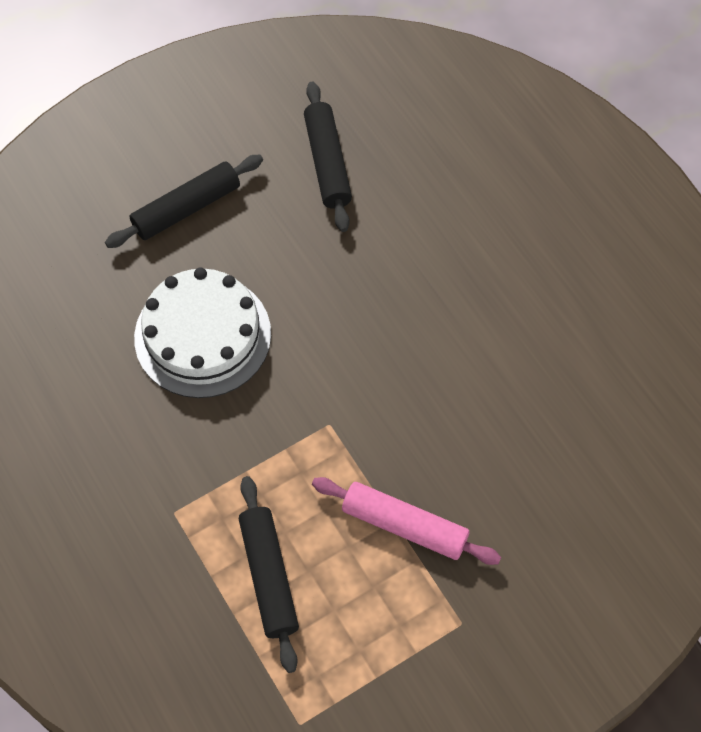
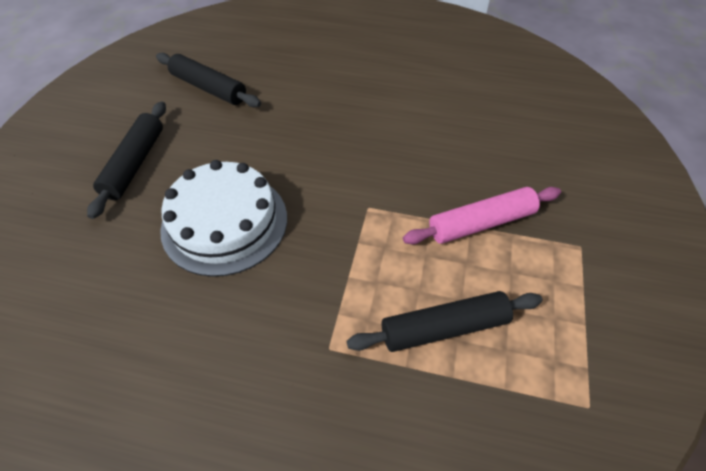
camera: 45 degrees left, 10 degrees down
black rolling pin [239,476,299,673] -> black rolling pin turned 45 degrees counterclockwise [347,291,542,352]

